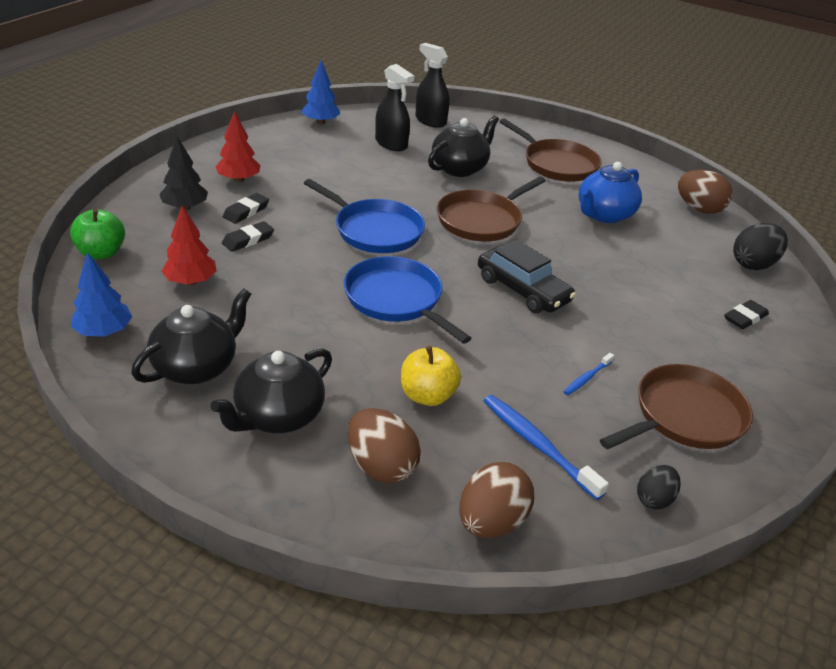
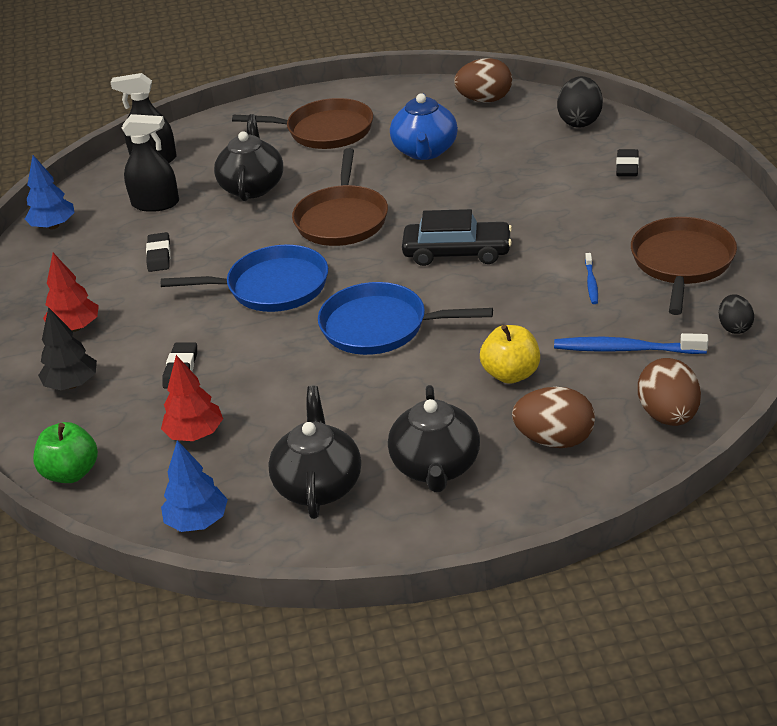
camera: 35 degrees left, 0 degrees up
black eraser [223,193,269,224] -> black eraser moved to [146,232,171,272]

